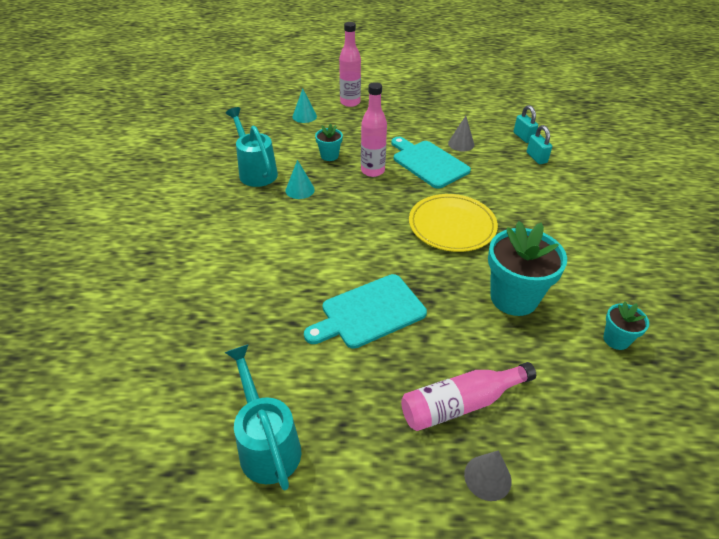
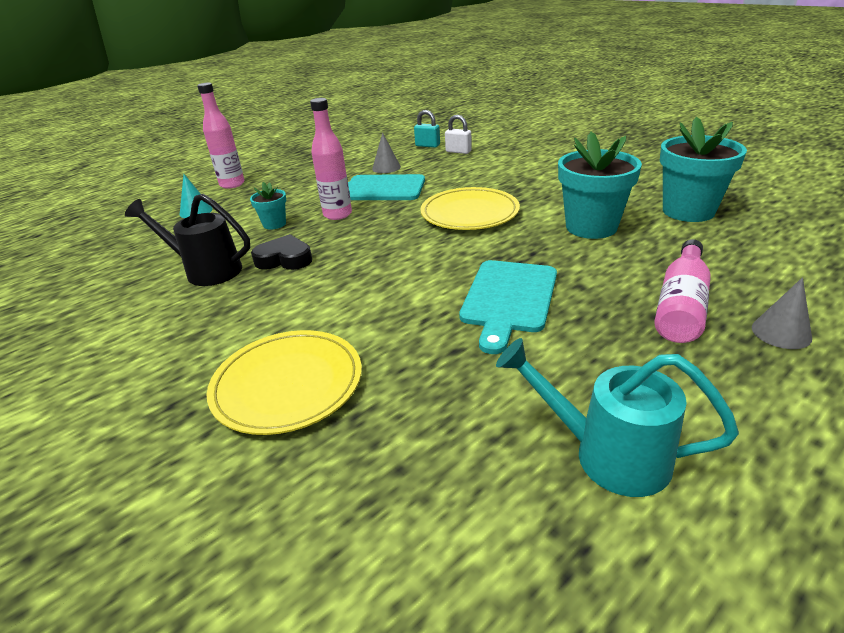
camera: 40 degrees left, 10 degrees down
turquoise watering can [226,107,278,187] -> black watering can [125,194,250,286]
turquoise cone [285,160,315,199] -> black heart [251,234,312,270]
turquoise padlock [527,125,552,164] -> white padlock [445,115,472,154]
turquoise flower pot [603,301,649,350] -> turquoise flower pot [660,117,747,222], size x1.99
none -> yellow plate [206,330,362,435]

